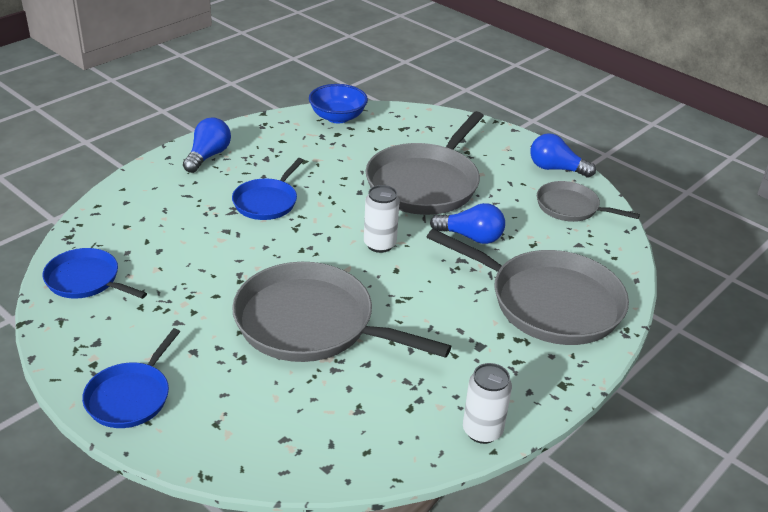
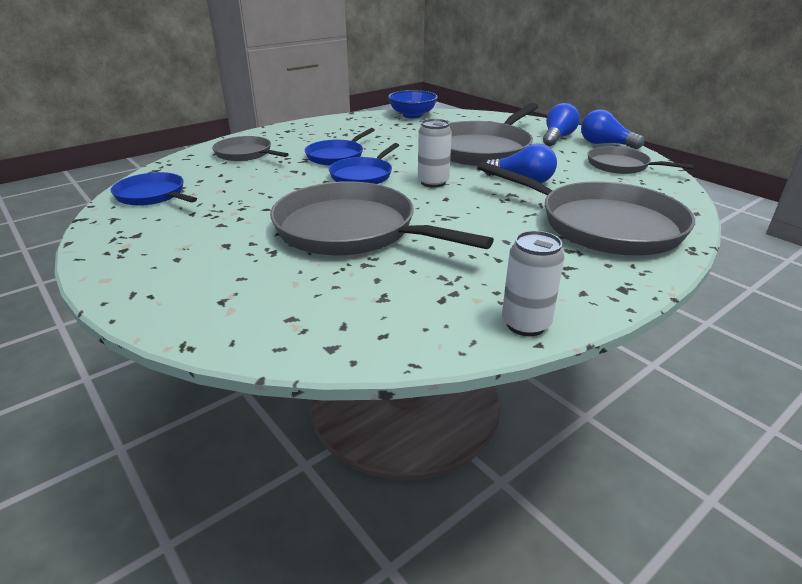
camera: 10 degrees right, 5 degrees down
blue pan [82,328,180,428] -> blue pan moved to [329,143,399,184]
blue light bulb [183,117,231,173] -> blue light bulb moved to [543,103,580,146]
none -> grey pan [212,136,289,161]

